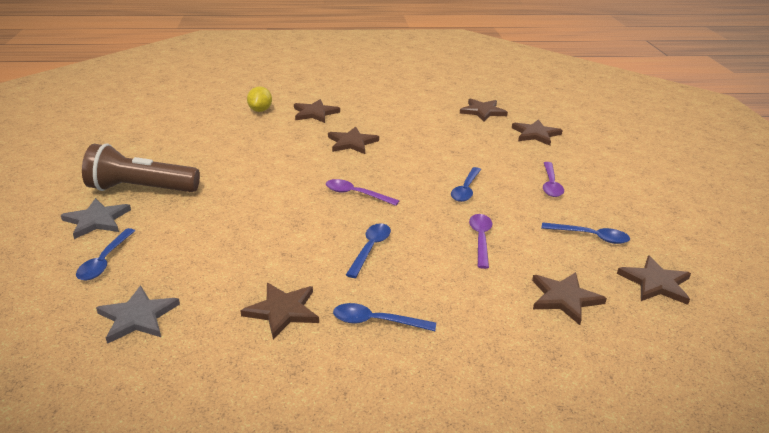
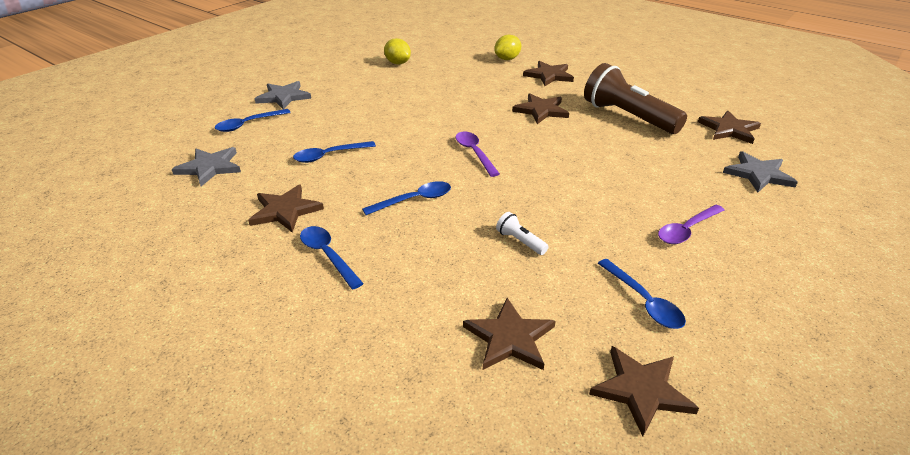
camera: 45 degrees right, 5 degrees up
brown flashlight [82,143,200,192] -> brown flashlight moved to [584,63,687,134]
blue spoon [451,167,481,202] -> blue spoon moved to [293,141,376,163]
purple spoon [469,214,493,269] -> white flashlight [496,212,549,255]
brown star [512,119,563,146] -> grey star [723,151,798,192]
none -> yellow lemon [384,38,411,65]

